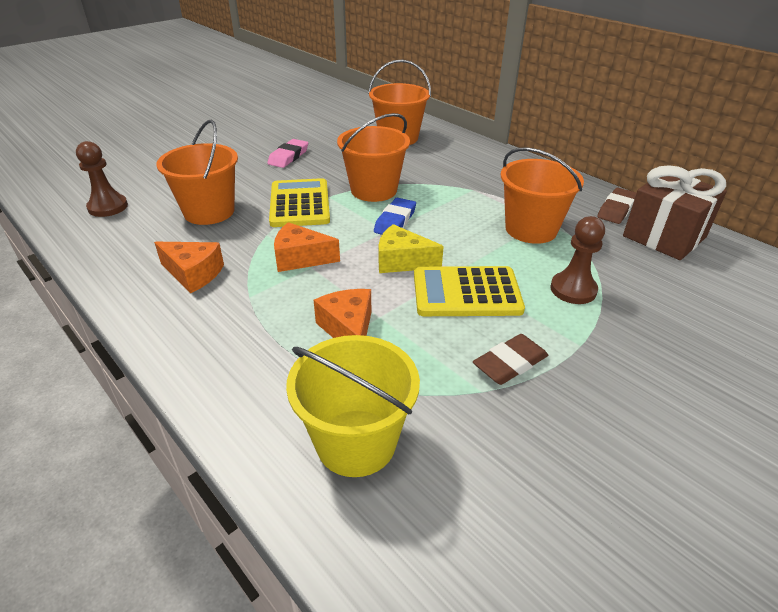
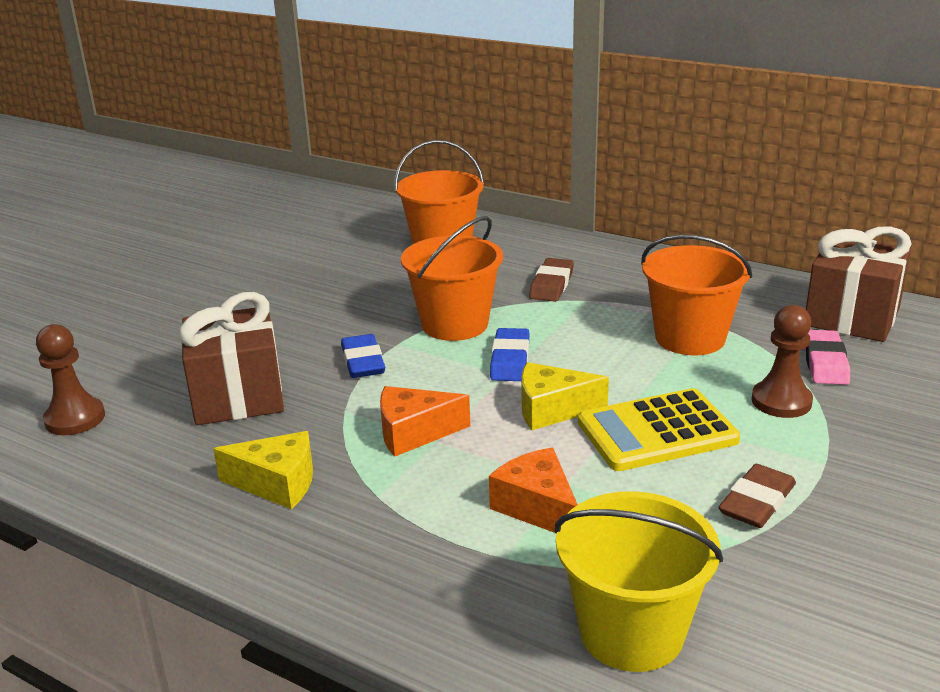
camera: 15 degrees left, 10 degrees down
orange cheese [154,242,224,294] -> yellow cheese [213,431,313,509]
orange bucket [157,120,238,225] -> brown gift [178,292,284,425]
pink eraser [267,139,308,168] -> pink eraser moved to [805,330,850,385]
yellow calculator [269,178,330,227] -> blue eraser [341,334,385,378]
brown eraser [597,188,637,224] -> brown eraser moved to [529,258,574,302]

